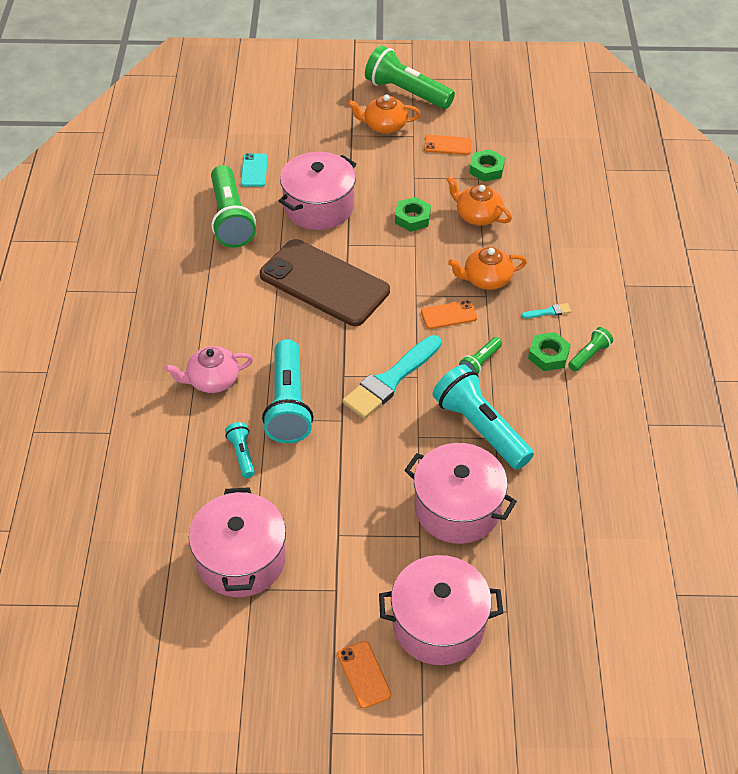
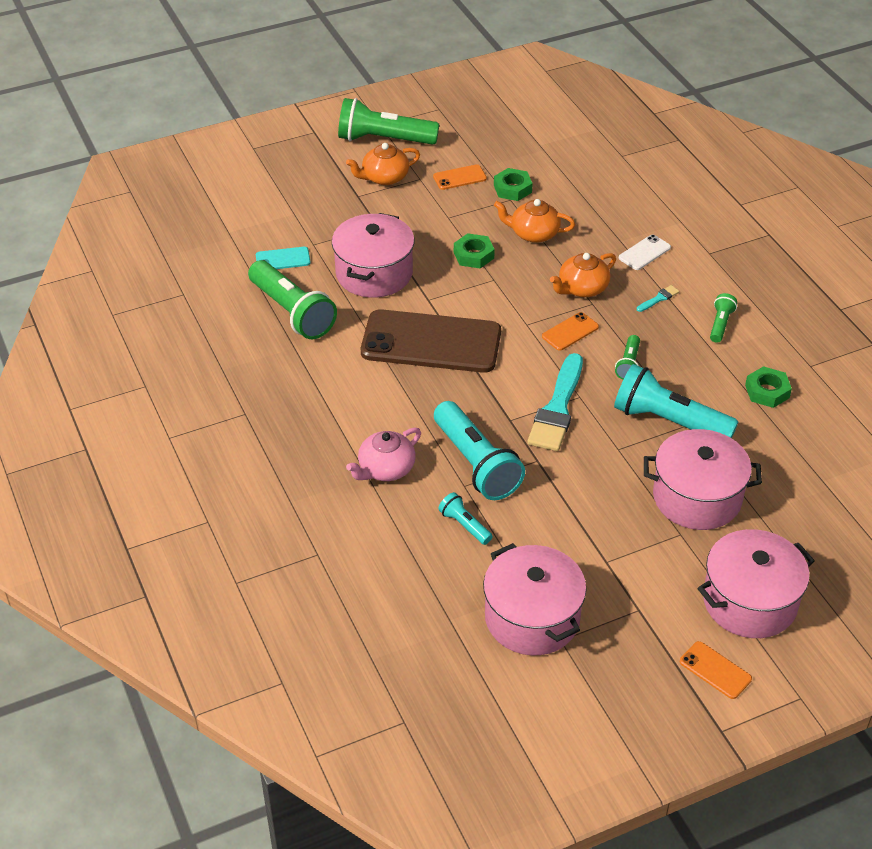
camera: 25 degrees left, 5 degrees down
turquoise phone [241,153,268,187] -> turquoise phone turned 75 degrees counterclockwise [256,247,311,269]
green nut [528,332,571,371] -> green nut moved to [745,366,792,408]
none -> white phone [619,234,671,270]

